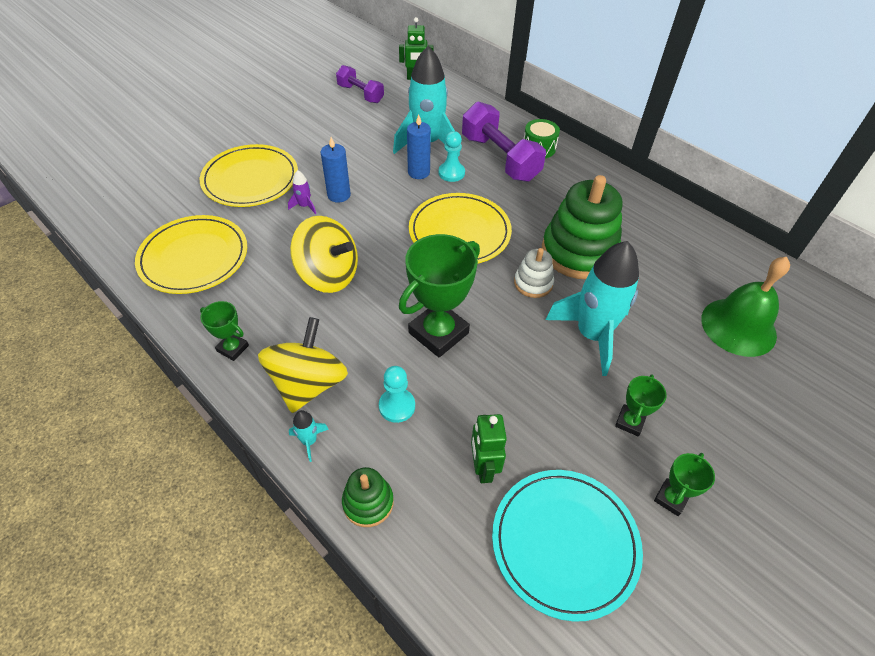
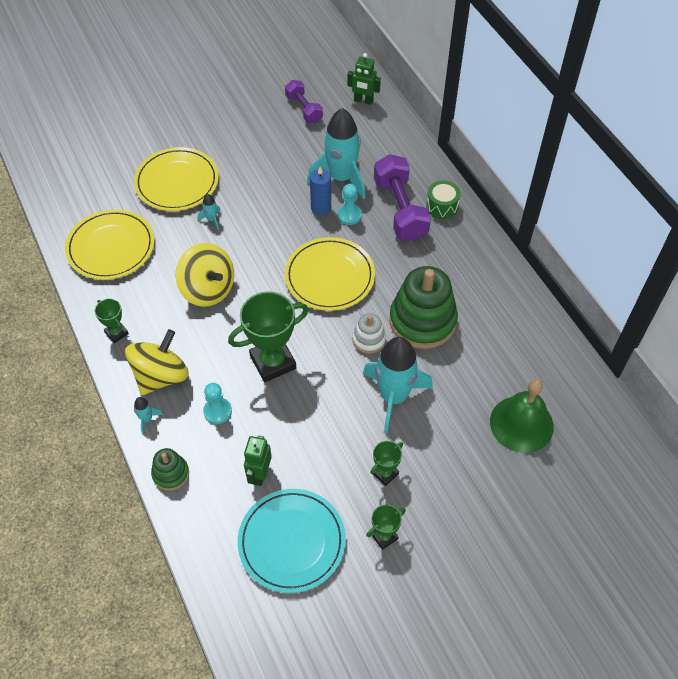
camera: 20 degrees right, 5 degrees up
purple rocket [288,170,316,214] -> turquoise rocket [198,194,221,229]
blue candle [321,137,351,203] -> none

